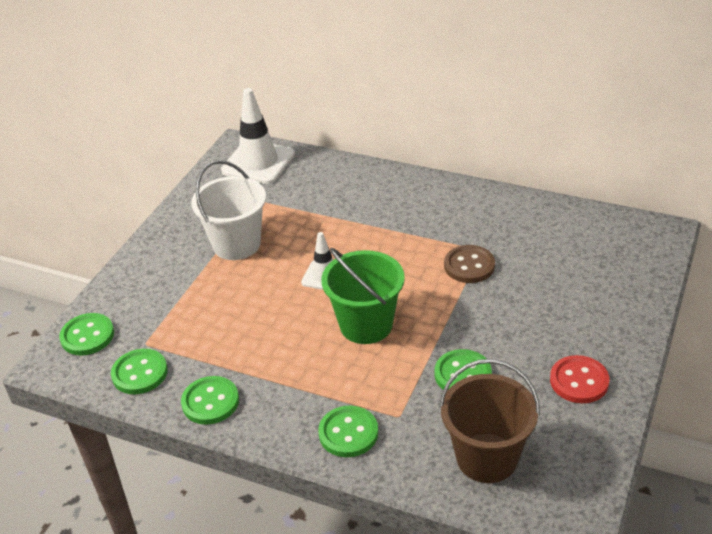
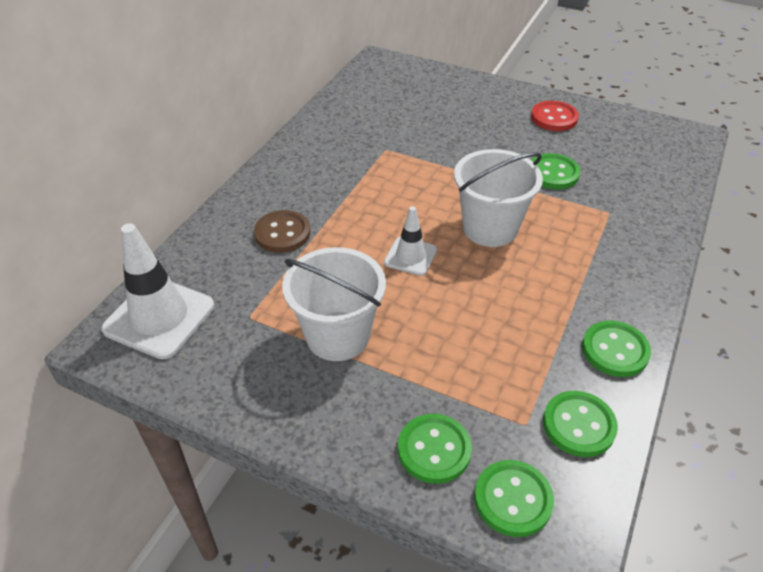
camera: 90 degrees left, 5 degrees up
green button [318,406,378,457] -> green button moved to [398,414,472,484]
green bucket [321,248,405,344] -> white bucket [454,149,543,247]
brown bucket [439,359,540,483] -> none
brown button [444,245,495,283] -> brown button moved to [254,210,311,253]

